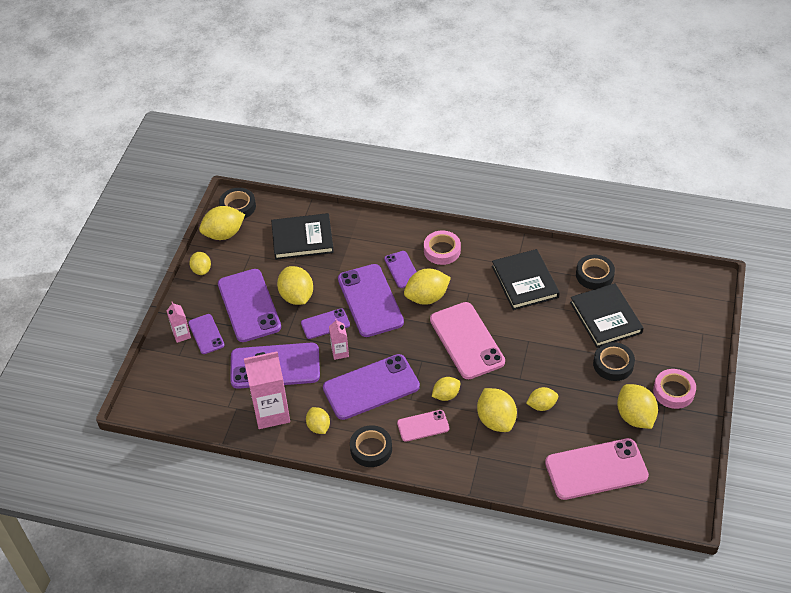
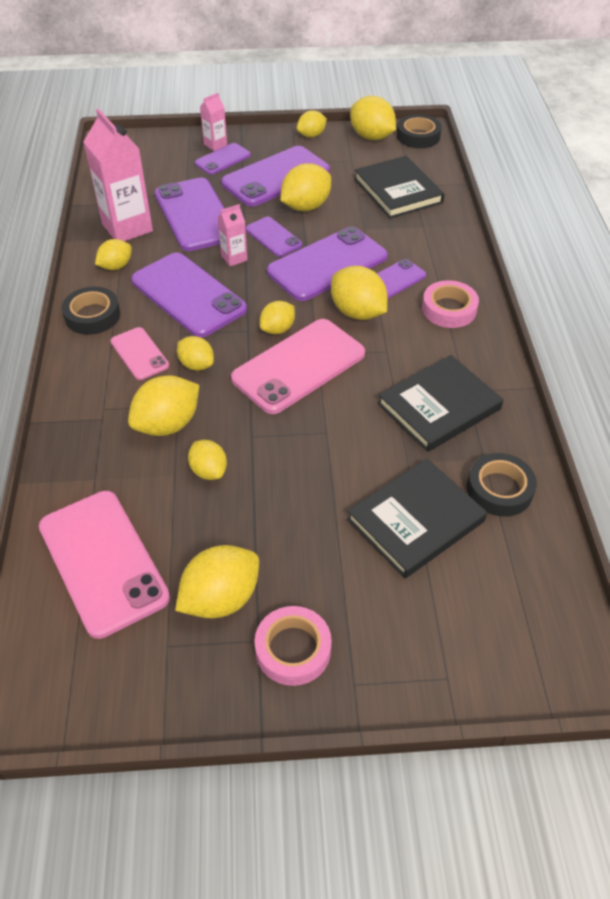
camera: 70 degrees right, 0 degrees up
black tape [593,342,635,381] -> none
none -> yellow lemon [260,301,295,334]

